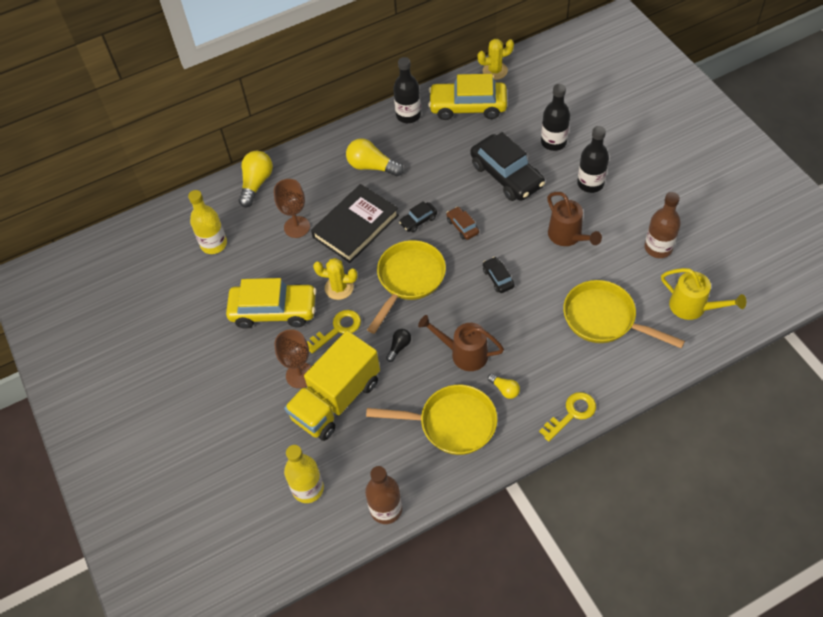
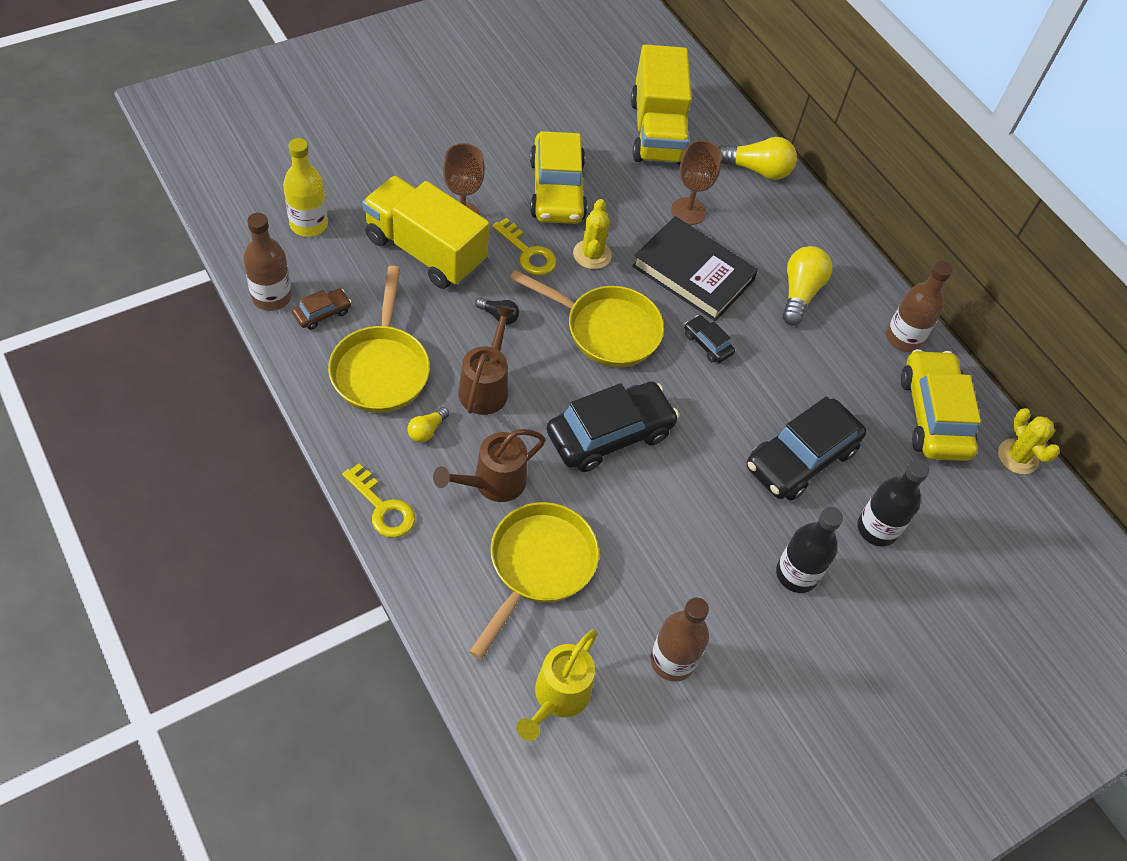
camera: 75 degrees right, 0 degrees up
yellow bottle [188,190,227,254] -> yellow truck [631,44,692,165]
black bottle [393,57,421,123] -> brown bottle [886,261,953,352]
brown car [446,207,479,240] -> brown car moved to [292,288,351,330]
black car [483,257,514,293] -> black car [547,382,679,472], size x2.17
brown watering can [547,192,602,246] -> brown watering can moved to [433,429,546,502]

